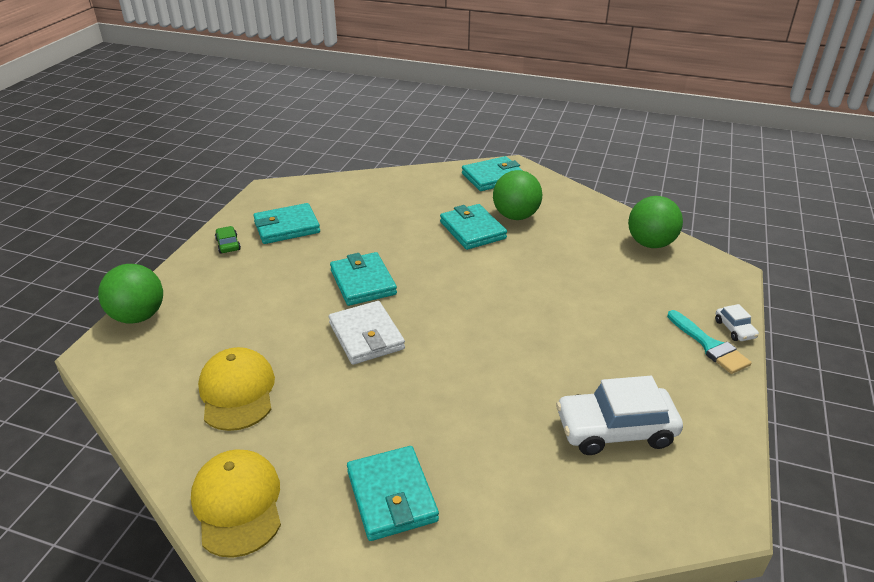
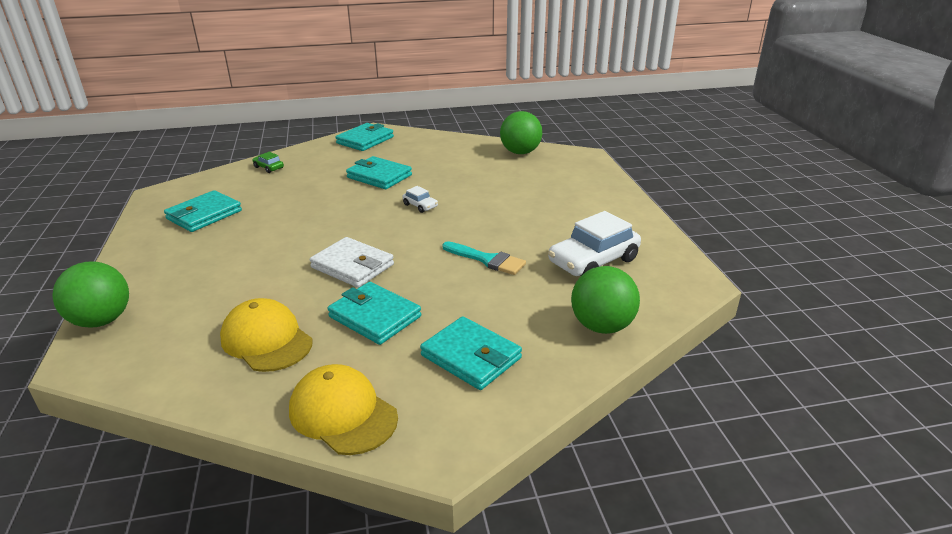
camera: 30 degrees left, 5 degrees down
green car [215,226,241,254] -> green car moved to [253,152,284,173]
turquoise wallet [330,252,397,306] -> turquoise wallet moved to [327,282,421,345]
green ball [493,170,542,220] -> green ball moved to [571,266,640,334]
turquoise brush [667,310,752,374] -> turquoise brush moved to [442,241,526,275]
white car [715,304,759,341] -> white car moved to [402,186,438,213]

